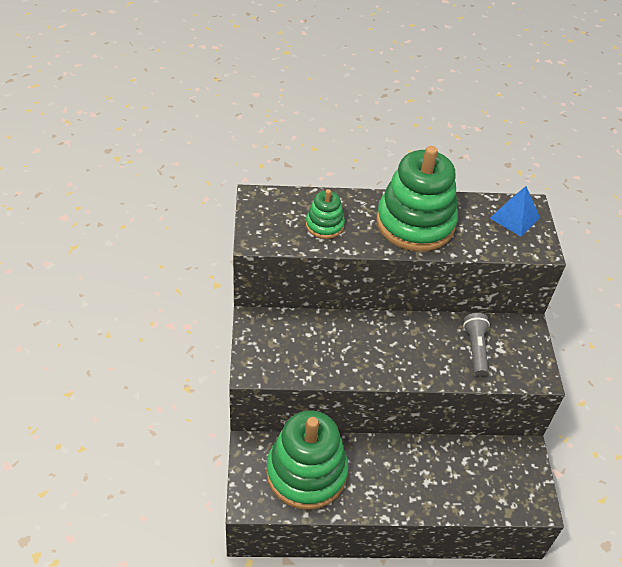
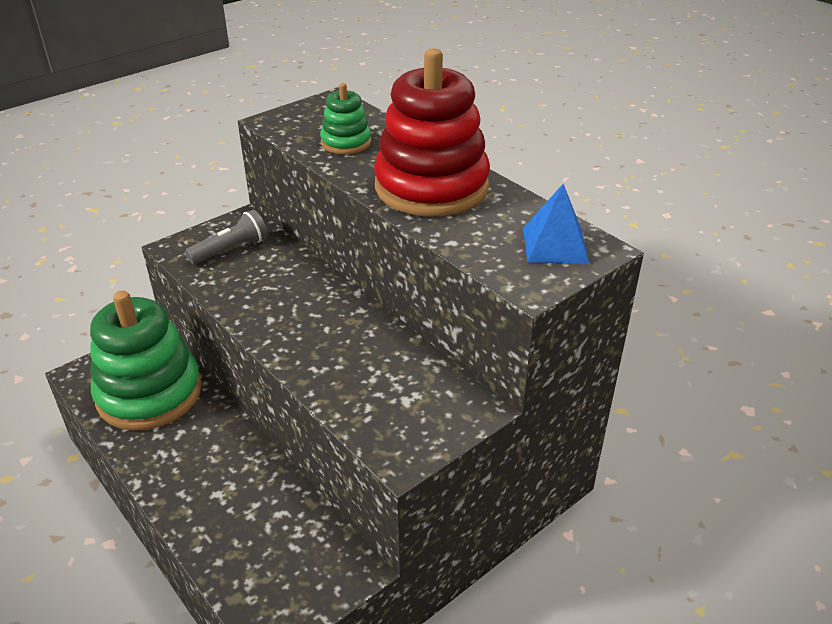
camera: 55 degrees right, 10 degrees down
green stacking toy [376,146,458,252] -> red stacking toy [374,48,490,217]
grey flashlight [463,313,490,376] -> grey flashlight moved to [185,210,268,265]

